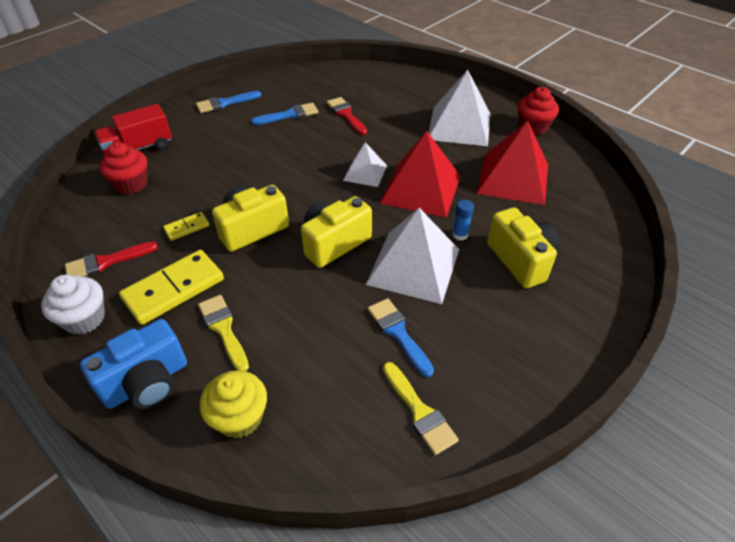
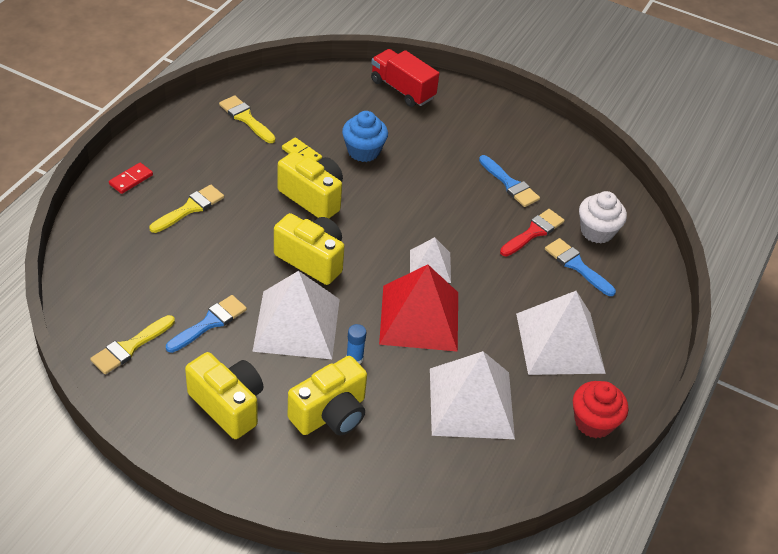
camera: 70 degrees right, 0 degrees up
white cupcake [41,275,105,335] -> white cupcake moved to [579,191,627,244]
red brush [65,242,158,277] -> yellow brush [219,95,276,143]
blue camera [80,319,187,409] -> red domino [109,163,153,194]
red cupcake [99,142,147,194] -> none
yellow domino [119,250,224,325] -> none
blue brush [196,91,261,113] -> blue brush moved to [545,238,616,296]
yellow cupcake [200,370,267,439] -> none
red pyramid [477,121,548,205] -> white pyramid [430,351,515,439]
none -> yellow camera [185,352,263,439]
none -> blue cupcake [342,111,388,162]

